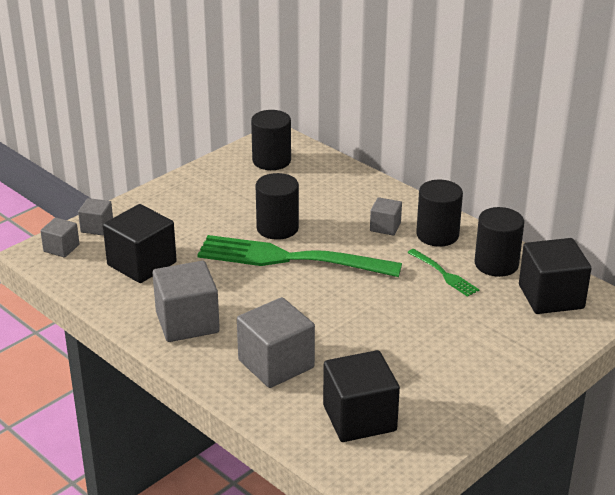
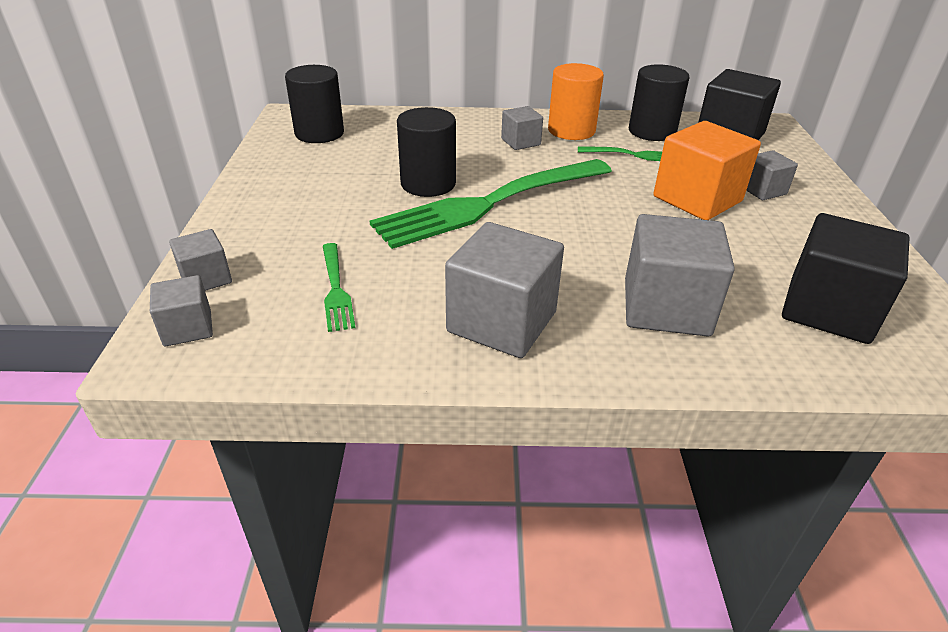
camera: 45 degrees left, 5 degrees up
black cube [103,204,176,283] -> green fork [323,243,356,332]
black cylinder [416,180,463,247] -> orange cylinder [548,63,604,140]
none -> orange cube [654,121,761,220]
none -> grey cube [746,150,798,200]

